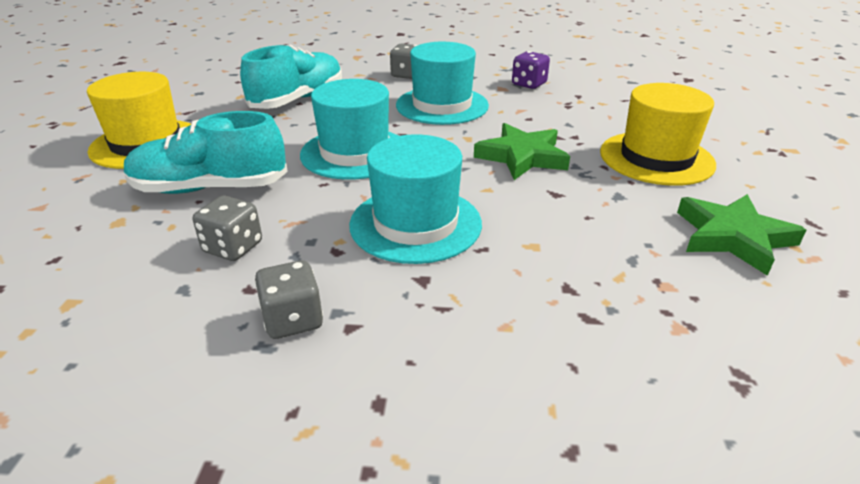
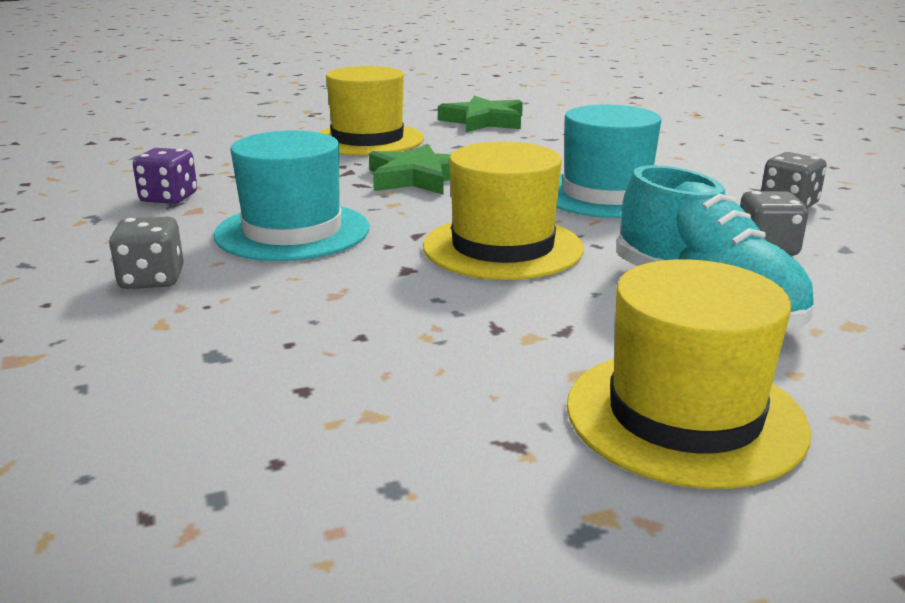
camera: 115 degrees left, 10 degrees down
turquoise shoe [240,44,342,109] -> none
turquoise hat [300,79,398,180] -> yellow hat [423,142,584,280]

